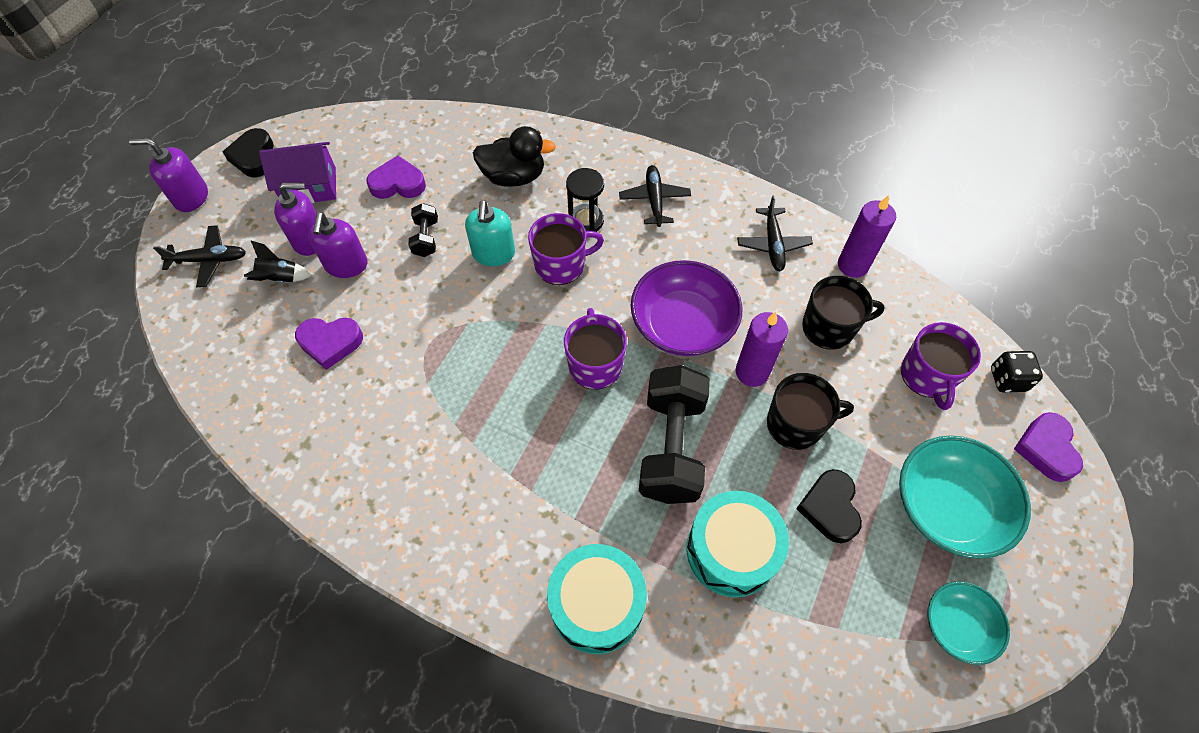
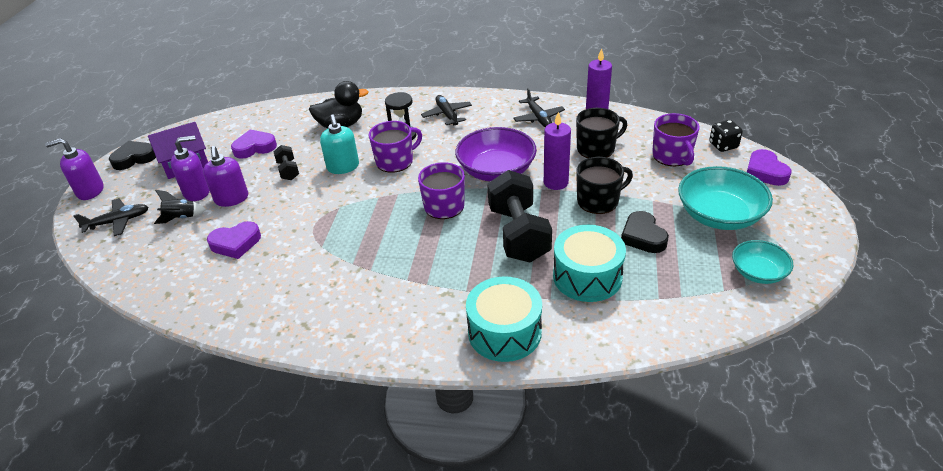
camera: 15 degrees left, 20 degrees down
black heart [222,128,274,177] -> black heart turned 90 degrees clockwise [109,141,156,170]

